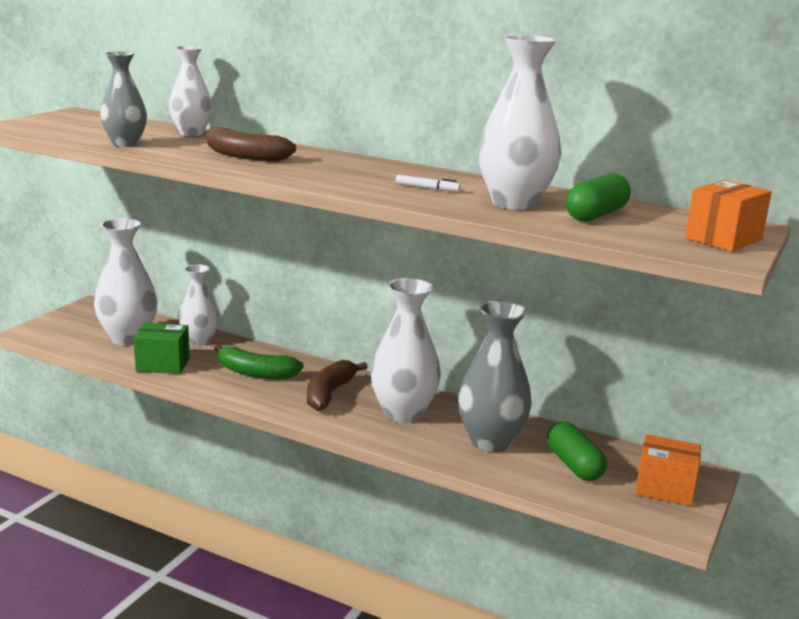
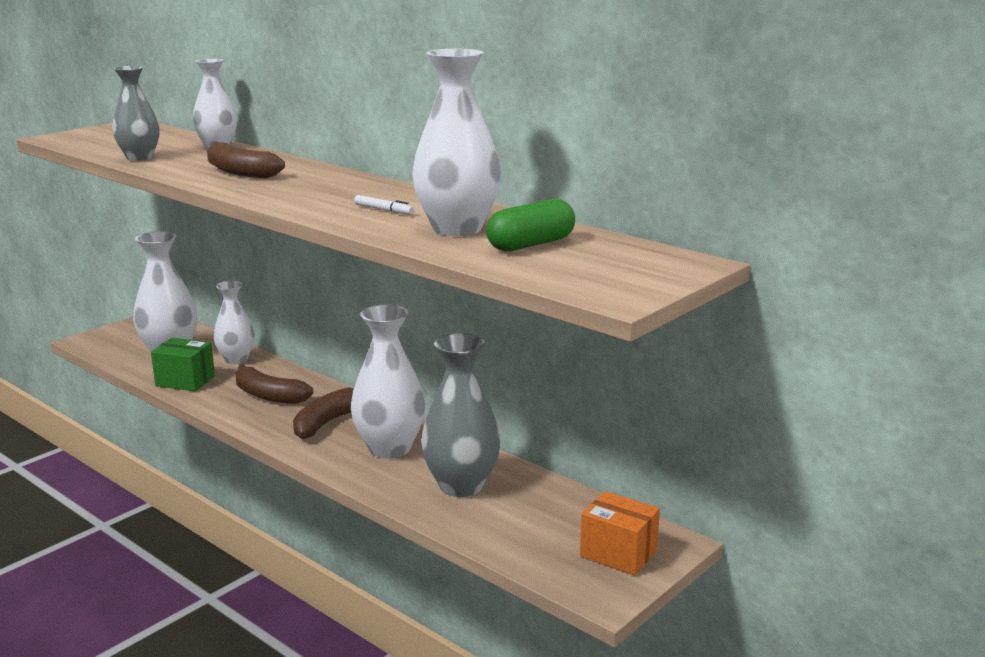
camera: 15 degrees right, 0 degrees up
green banana [214,345,304,379] -> brown banana [235,364,313,404]
green capsule [547,422,607,481] -> none
orange box [685,180,772,252] -> none

